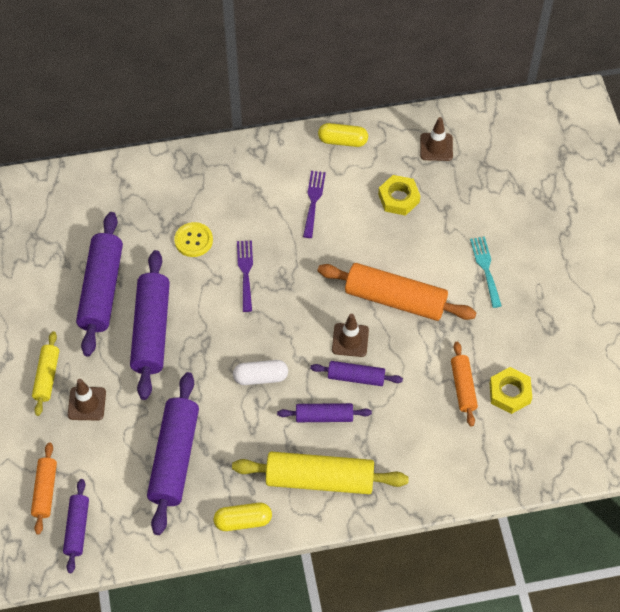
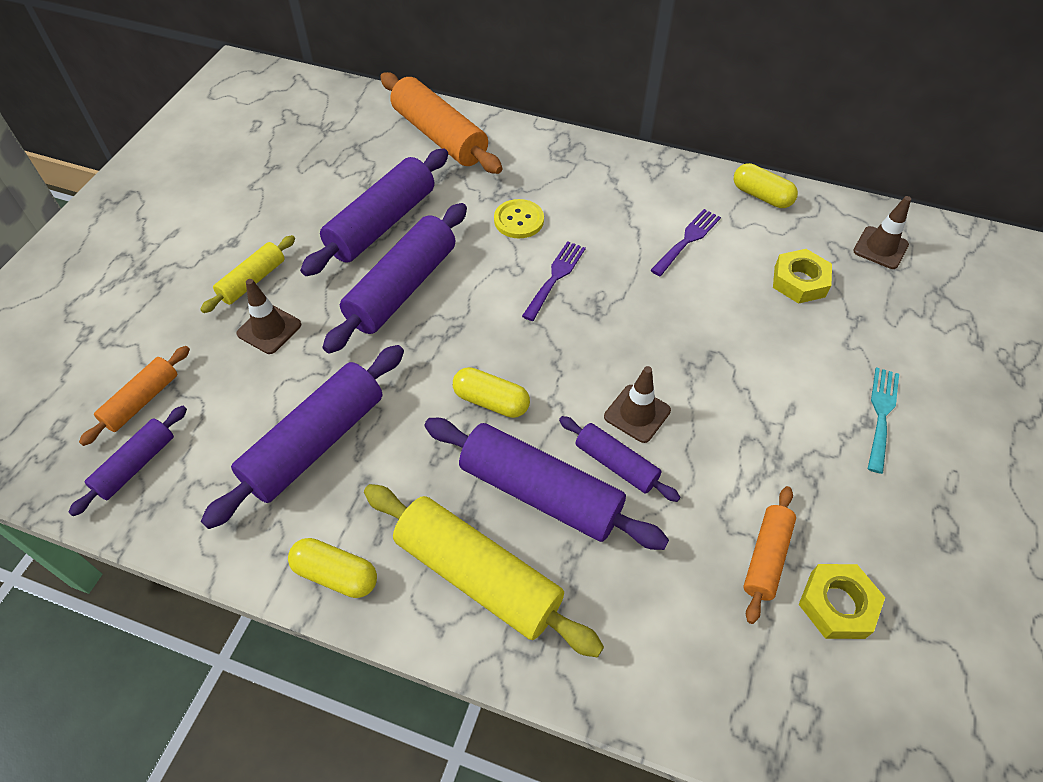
camera: 30 degrees right, 5 degrees down
white capsule [233,360,288,385] -> yellow capsule [453,367,530,418]
purple rolling pin [277,403,372,422] -> purple rolling pin [424,418,669,550], size x1.82
orange rolling pin [318,263,477,321] -> orange rolling pin moved to [380,72,502,174]

